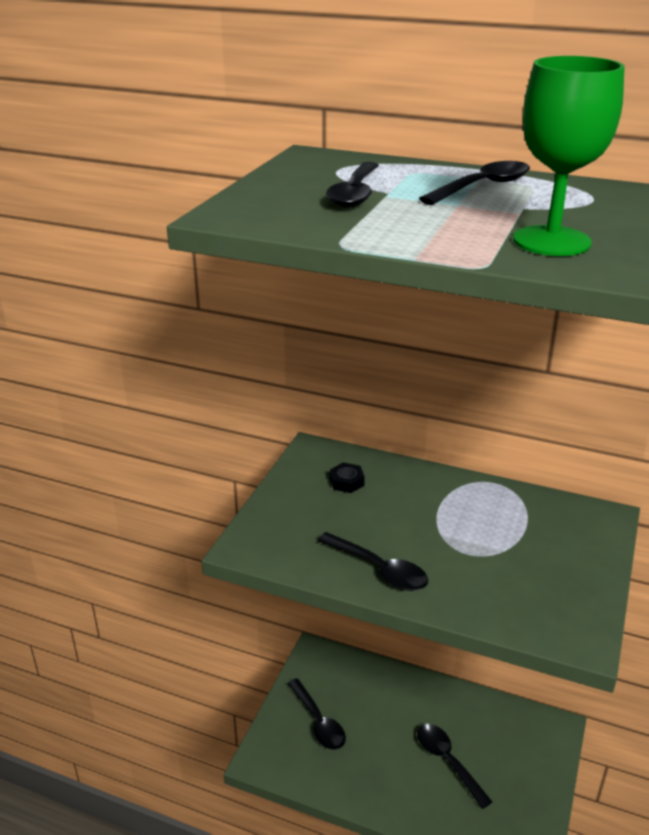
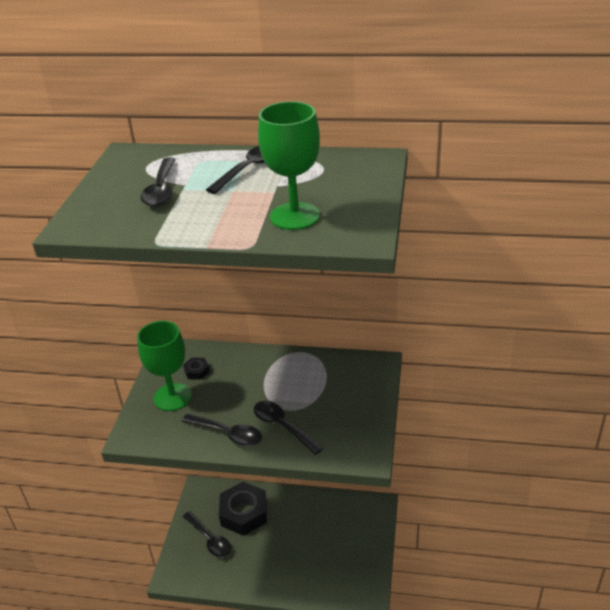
camera: 10 degrees left, 5 degrees up
black spoon [417,724,492,809] -> black spoon moved to [254,401,323,455]
none -> green goblet [137,321,192,411]
none -> black nut [219,482,267,536]

